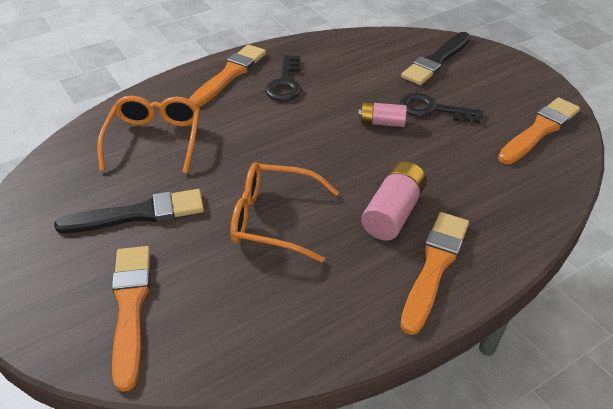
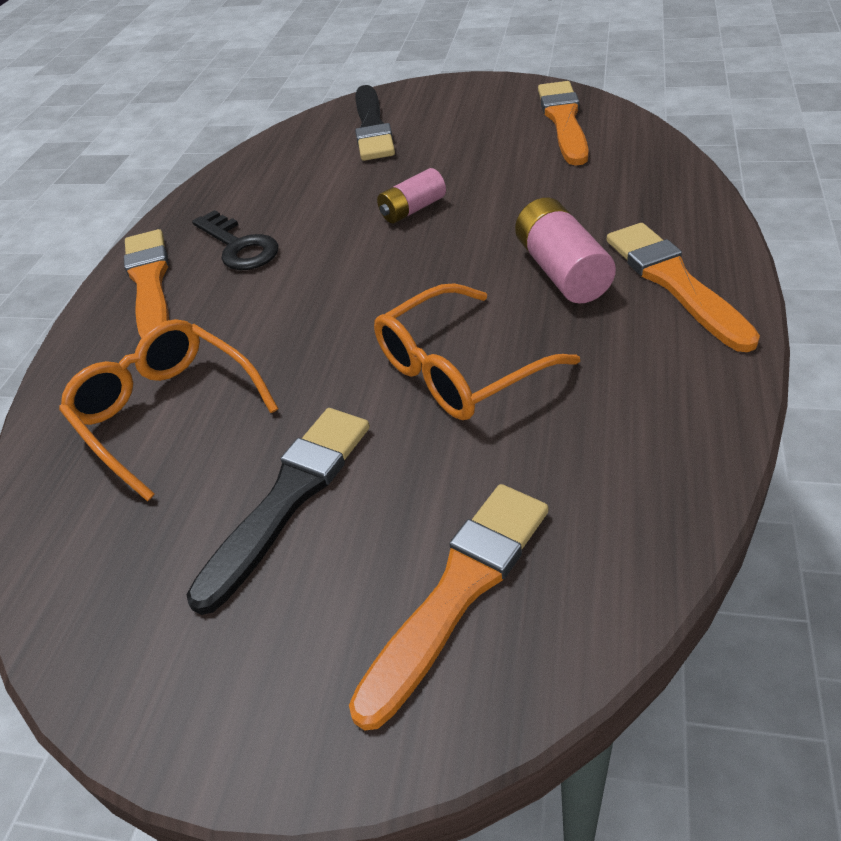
camera: 40 degrees left, 0 degrees up
orange brush [112,246,151,392] -> orange brush turned 90 degrees clockwise [349,484,549,731]
black key [400,93,483,124] -> none

